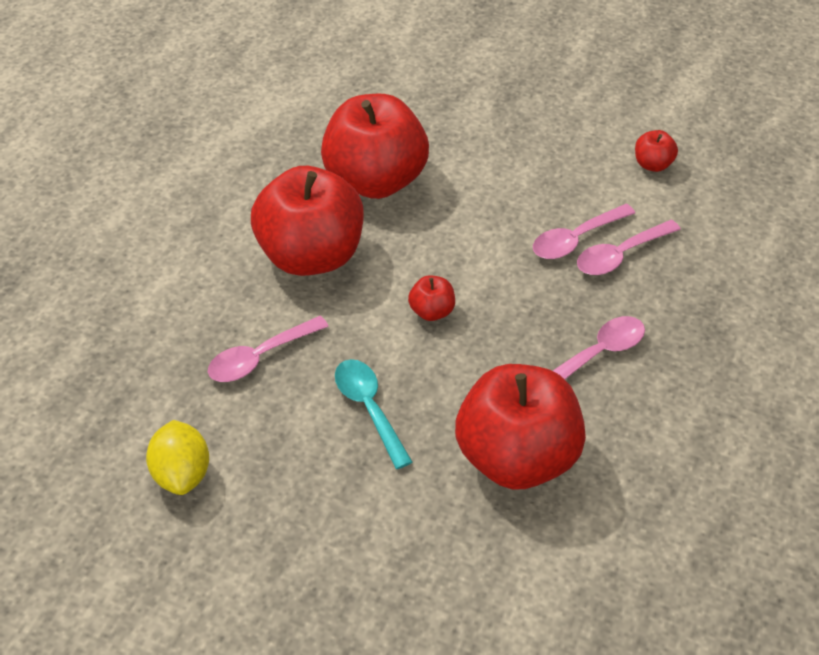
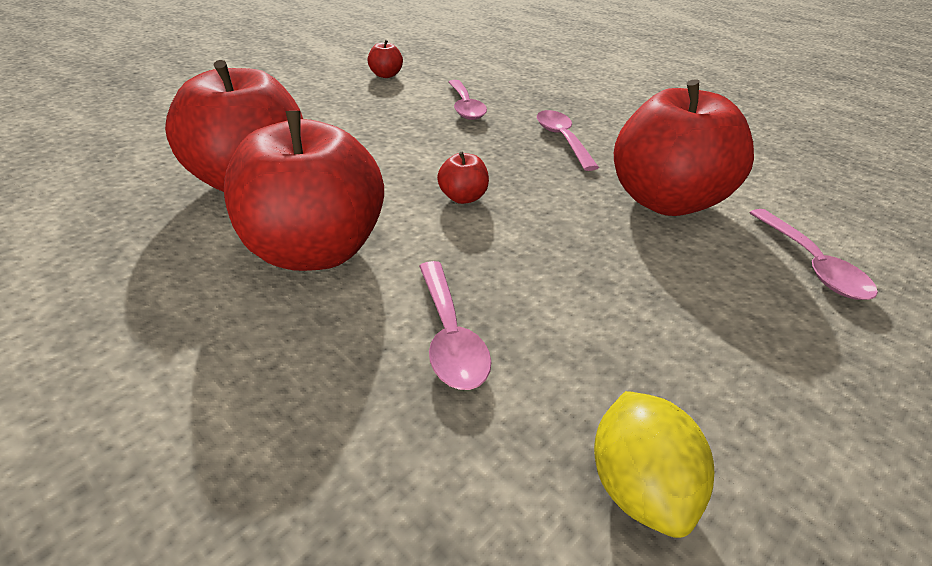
camera: 70 degrees left, 10 degrees down
yellow lemon [146,420,209,495] -> yellow lemon turned 75 degrees clockwise [594,391,714,538]
turquoise spoon [335,359,412,469] -> none
pink spoon [533,204,635,259] -> pink spoon moved to [750,209,878,300]

